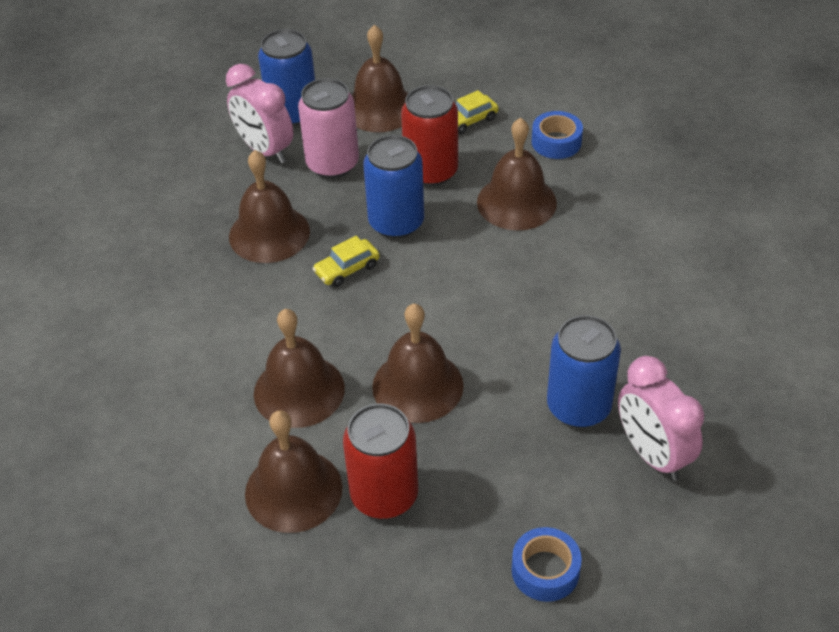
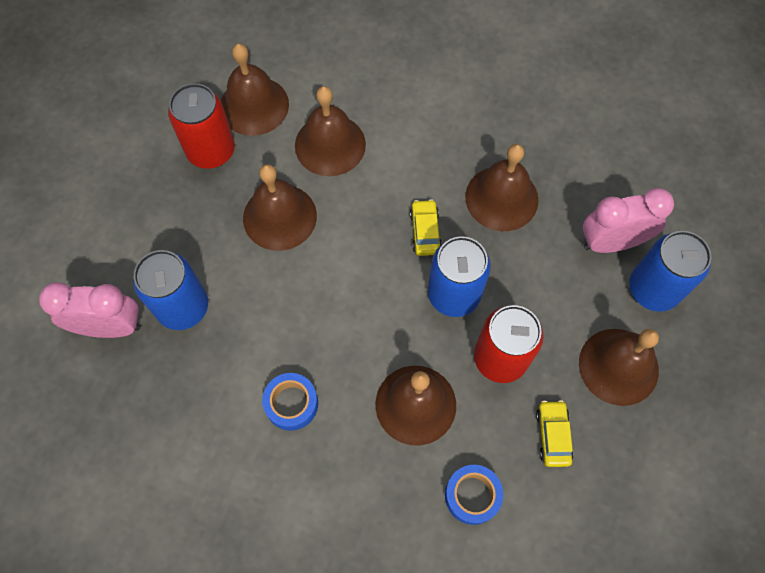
camera: 120 degrees right, 20 degrees up
pink can [298,78,359,178] -> none
blue tape [512,527,582,602] -> blue tape moved to [262,373,318,431]

